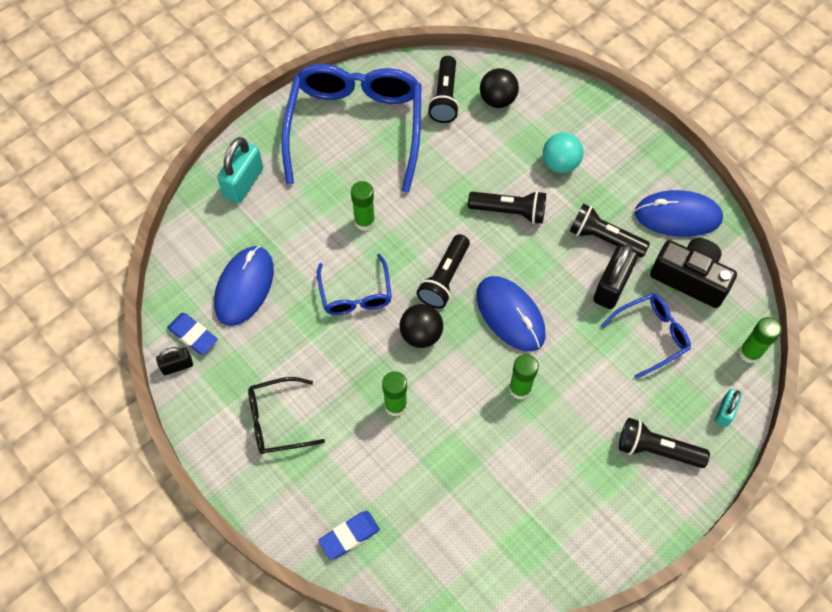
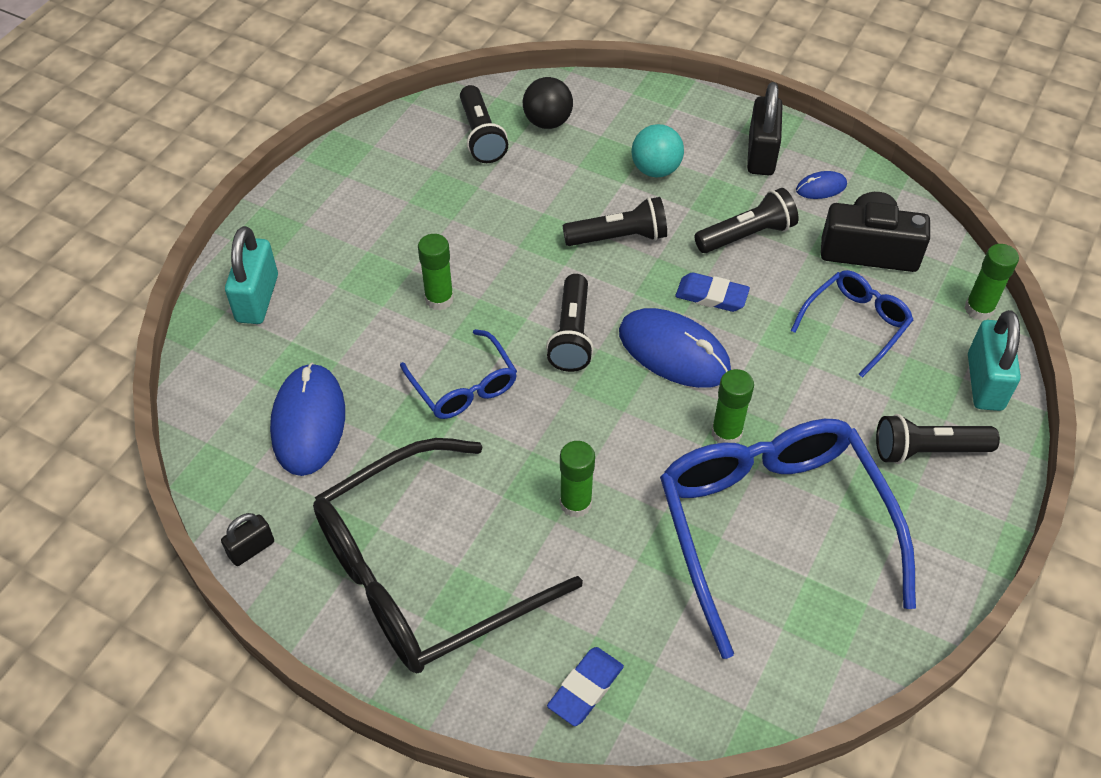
camera: 20 degrees left, 10 degrees down
blue eraser [167,313,218,355] -> blue eraser moved to [675,272,750,312]
black glasses [248,377,325,454] -> black glasses [313,438,583,673], size x2.04
blue glasses [282,64,422,193] -> blue glasses moved to [660,419,916,659]
black ball [400,304,443,348] -> none
black flashlight [570,204,650,257] -> black flashlight turned 150 degrees clockwise [694,188,798,253]
black padlock [593,244,638,309] -> black padlock moved to [747,82,783,175]
blue mouse [634,190,723,237] -> blue mouse [796,171,847,199], size x0.48
turquoise padlock [715,389,742,427] -> turquoise padlock [968,310,1021,411], size x1.75

